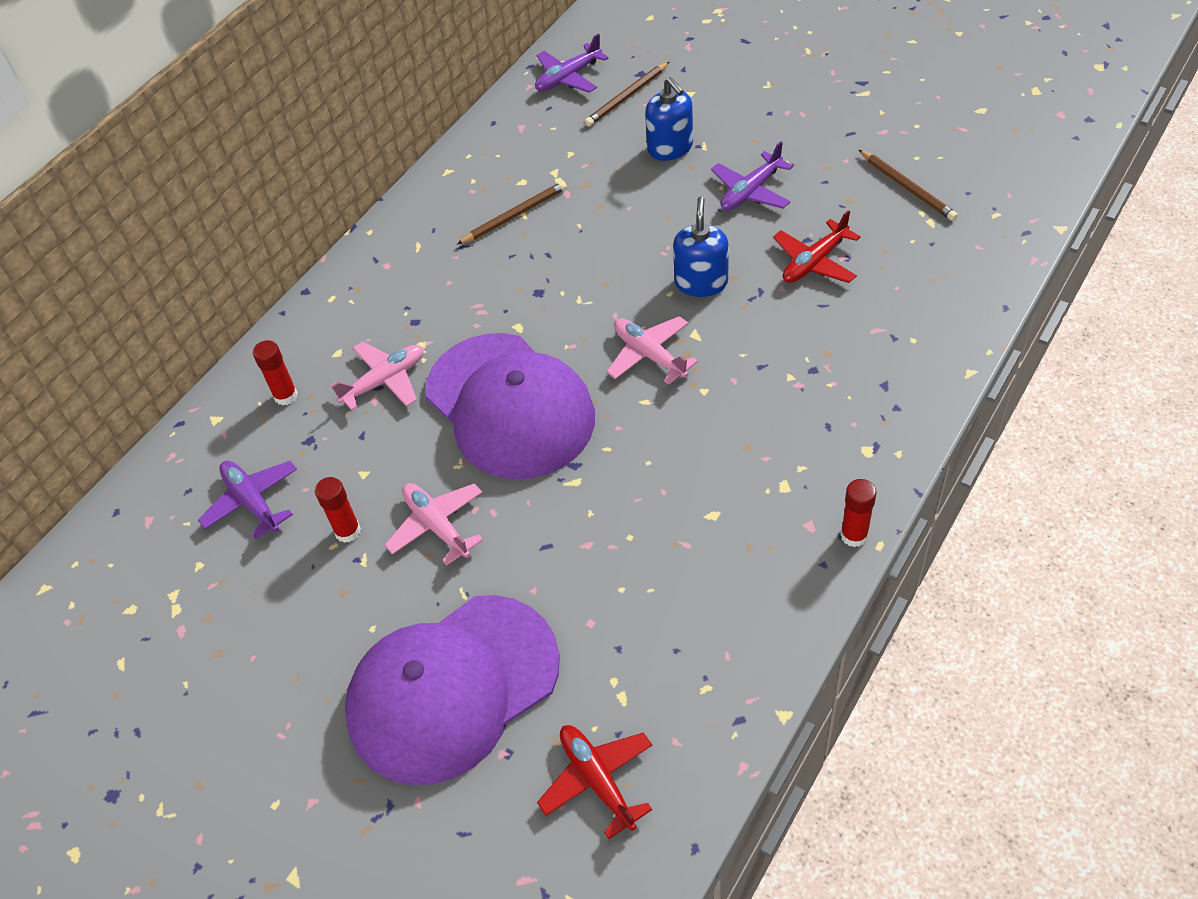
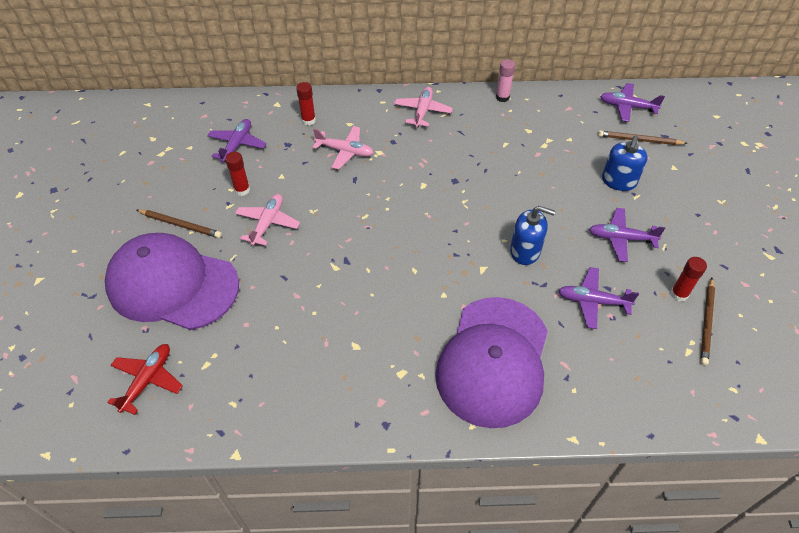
camera: 50 degrees right, 0 degrees up
purple cap [425,333,595,479] -> purple cap moved to [435,297,548,428]
brown pencil [457,181,567,245] -> brown pencil moved to [137,209,222,238]
pink plane [606,316,698,385] -> pink plane moved to [394,87,453,128]
blue soap dispenser [673,197,729,297] -> blue soap dispenser turned 45 degrees clockwise [510,206,555,265]
red plane [773,210,860,283] -> purple plane [558,267,639,329]
red glue stick [840,479,877,547] -> red glue stick moved to [670,257,707,301]
none -> pink glue stick [496,59,515,102]

